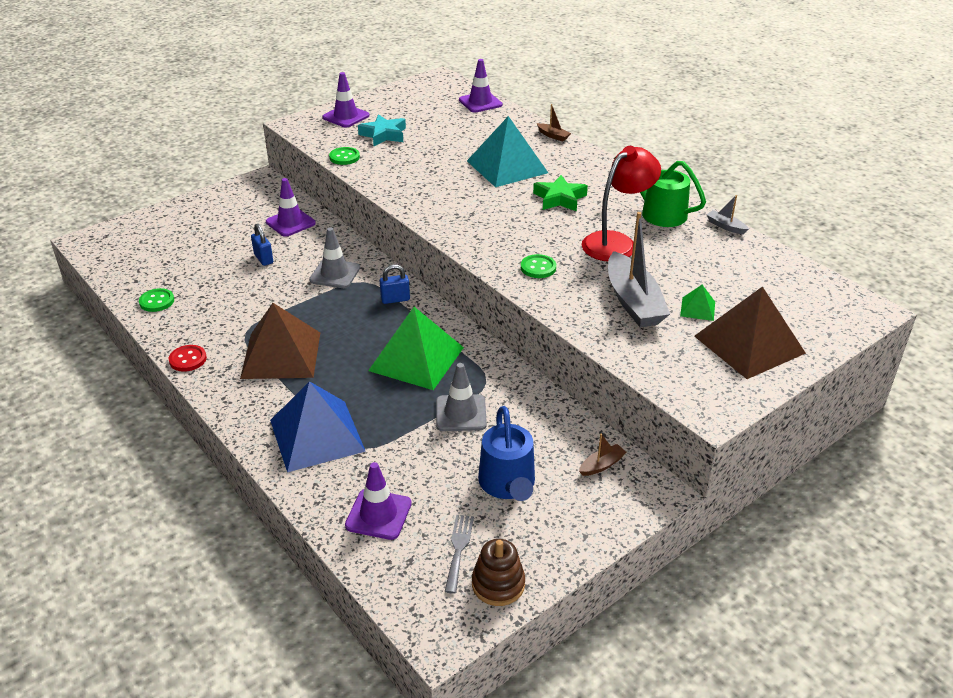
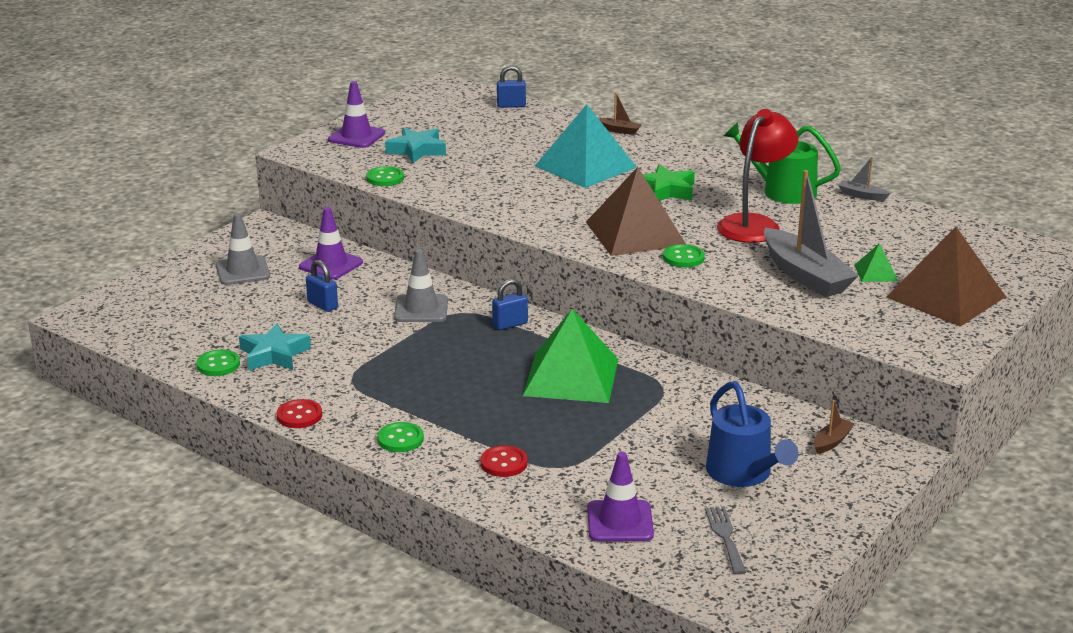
camera: 15 degrees left, 10 degrees down
brown pyramid [240,303,320,379] -> brown pyramid moved to [586,167,686,256]
blue pyramid [270,381,366,472] -> red button [481,445,528,477]
grey traffic cone [436,363,487,431] -> grey traffic cone moved to [216,213,270,285]
purple traffic cone [459,59,503,112] -> blue padlock [497,65,526,108]
brown stacking toy [472,539,525,606] -> none
none -> turquoise star [239,323,311,371]
none -> green button [377,422,424,452]

